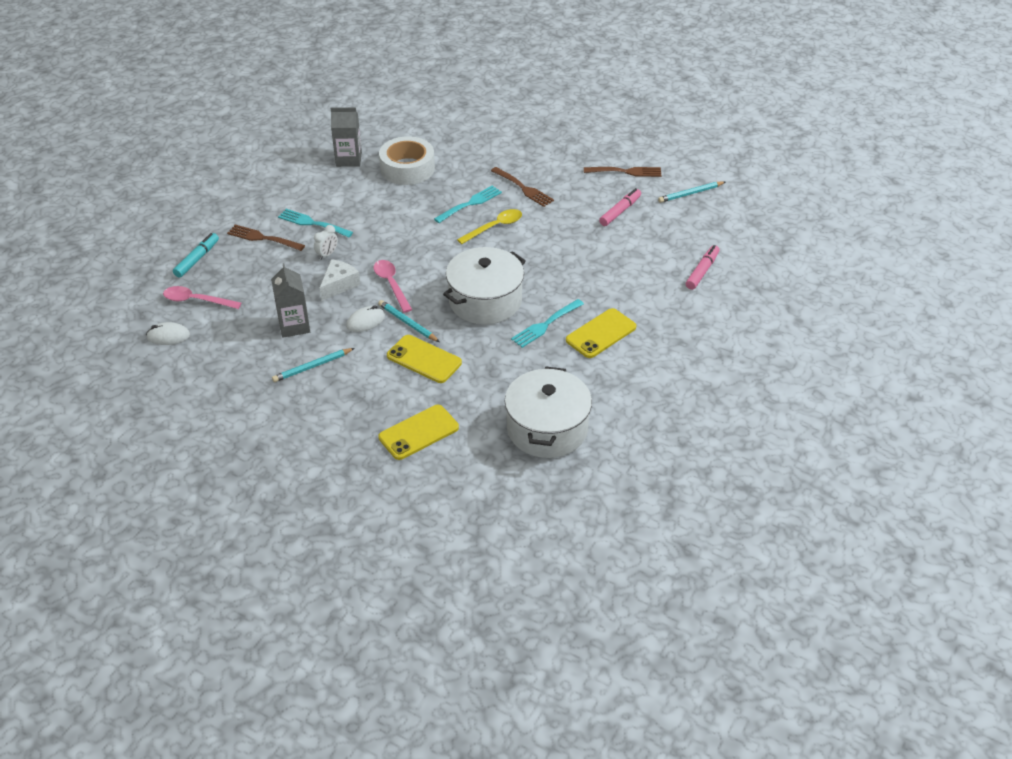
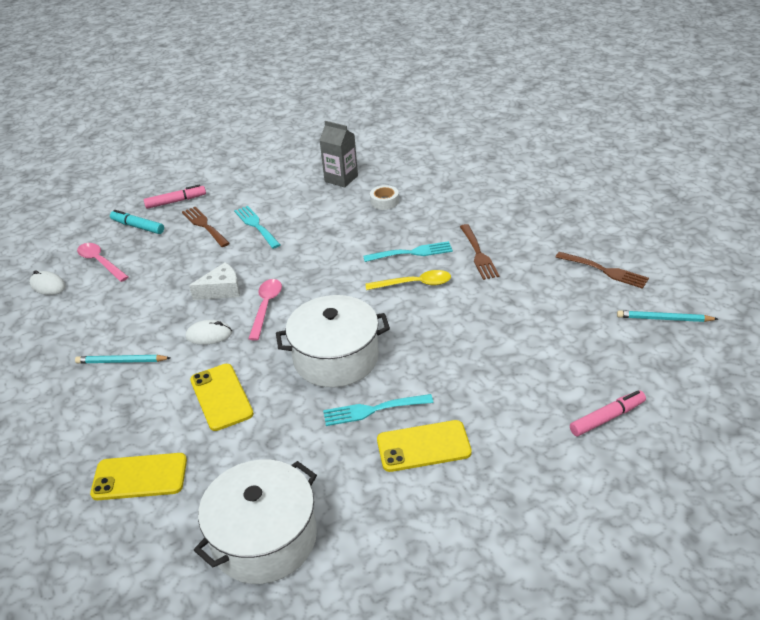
camera: 35 degrees right, 5 degrees down
turquoise marker [173,233,219,278] -> turquoise marker turned 120 degrees counterclockwise [110,210,164,234]
grey carton [271,263,310,338] -> none
white clock [314,225,338,260] -> none
turquoise pencil [378,300,439,342] -> none
white tape [379,136,435,185] -> white tape [370,185,399,210], size x0.50
pink marker [599,188,641,226] -> pink marker moved to [144,185,206,209]

